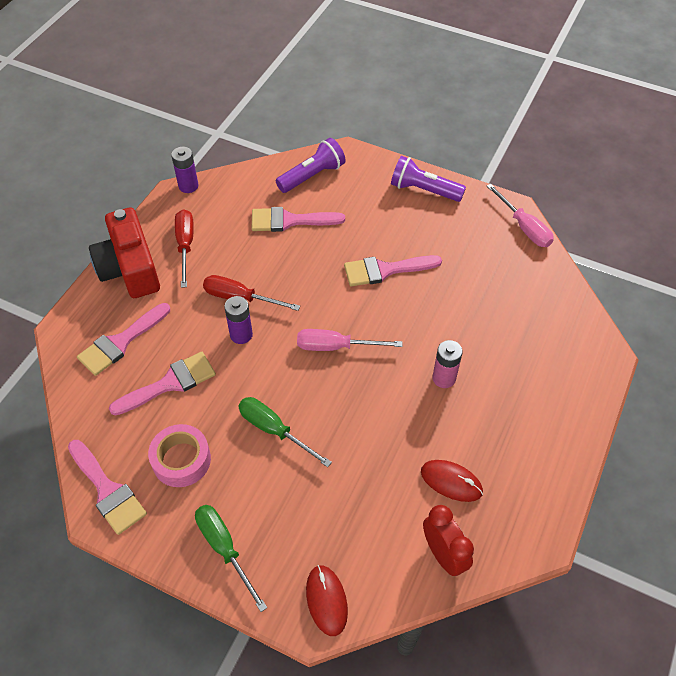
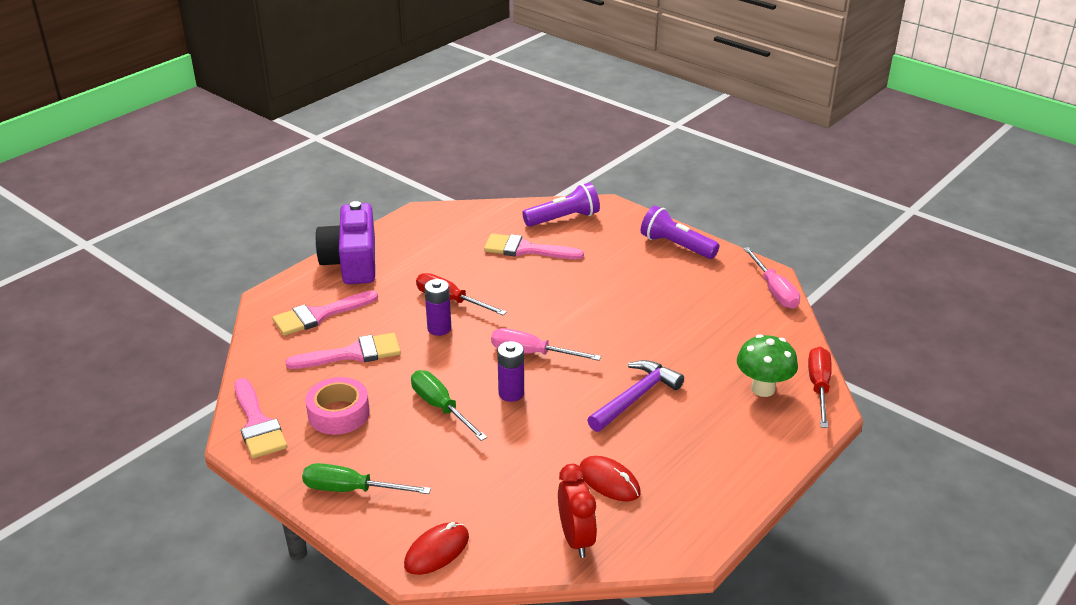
camera: 15 degrees right, 20 degrees down
red camera [89,207,160,298] -> purple camera [315,201,375,284]
purple battery [171,147,198,193] -> purple battery moved to [497,341,524,402]
red screwdriver [175,209,194,288] -> red screwdriver moved to [808,347,832,428]
green screwdriver [195,505,267,612] -> green screwdriver turned 60 degrees counterclockwise [302,463,431,494]
red mouse [306,565,348,636] -> red mouse turned 45 degrees clockwise [404,522,469,575]
pink brush [344,255,442,286] -> none
pink battery [432,340,463,388] -> purple hammer [587,360,684,432]
none -> green mushroom [737,334,798,397]

